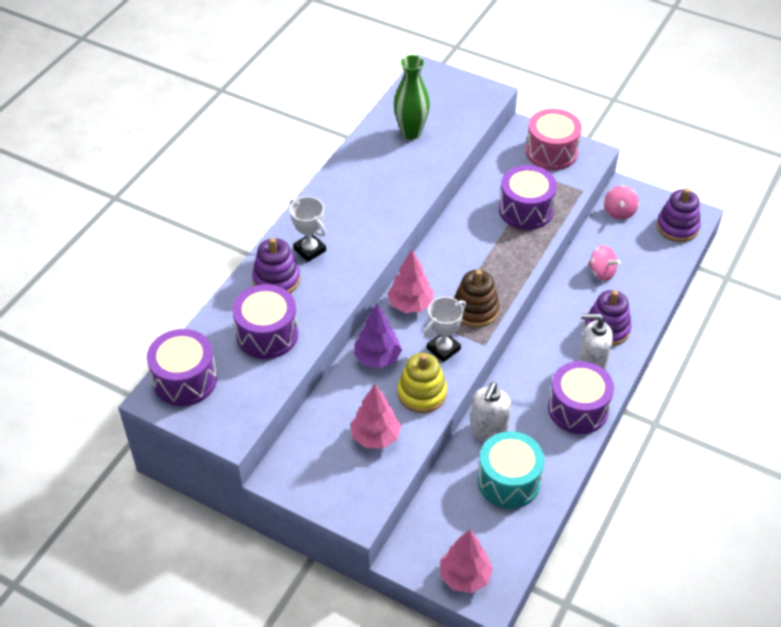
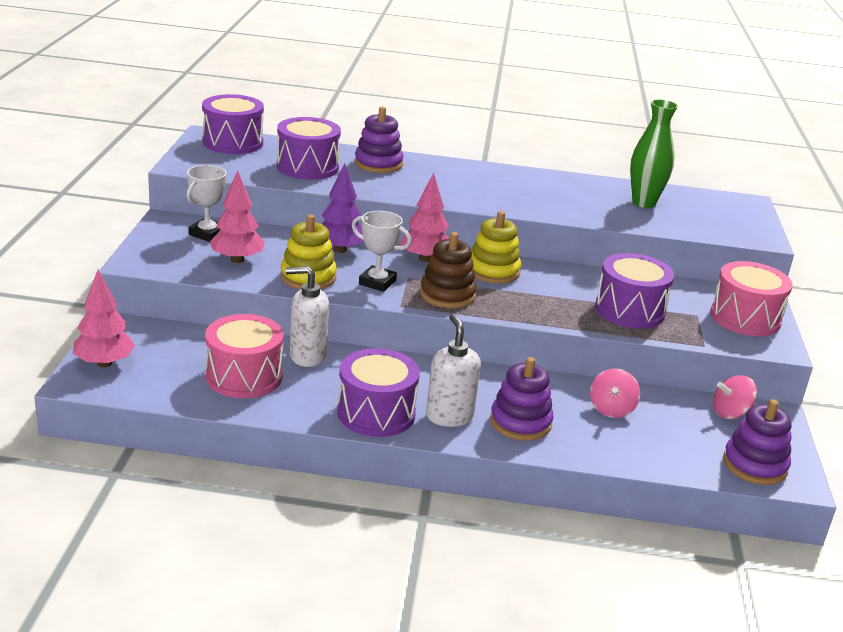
camera: 65 degrees right, 20 degrees down
white trophy [290,197,326,262] -> white trophy moved to [186,165,227,242]
turquoise drum [478,431,545,508] -> pink drum [205,314,284,398]
none -> yellow stacking toy [471,211,521,284]

